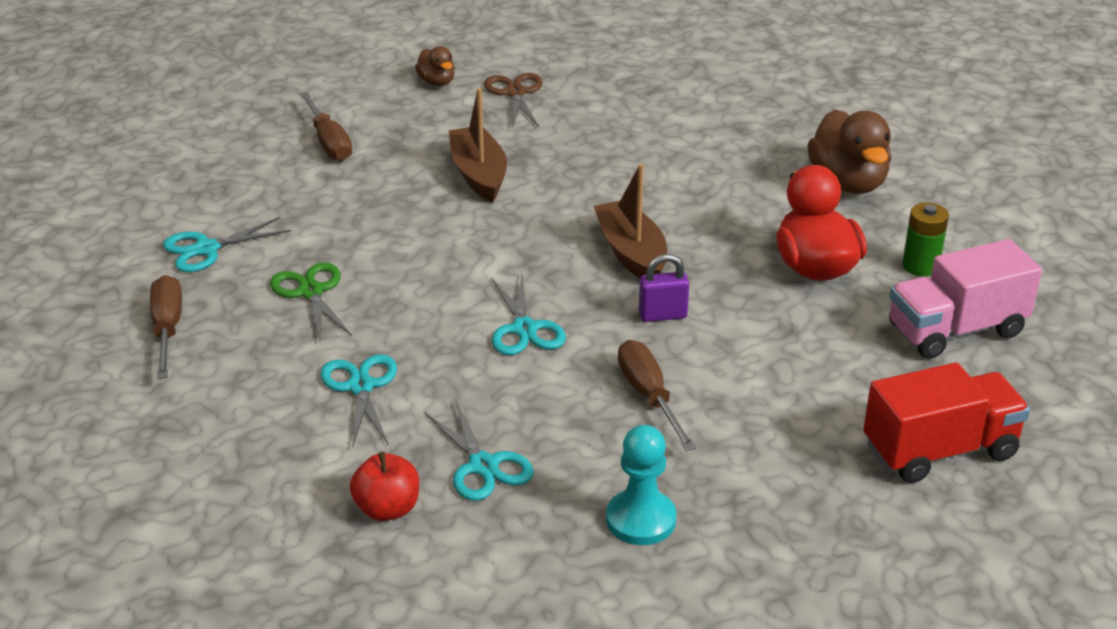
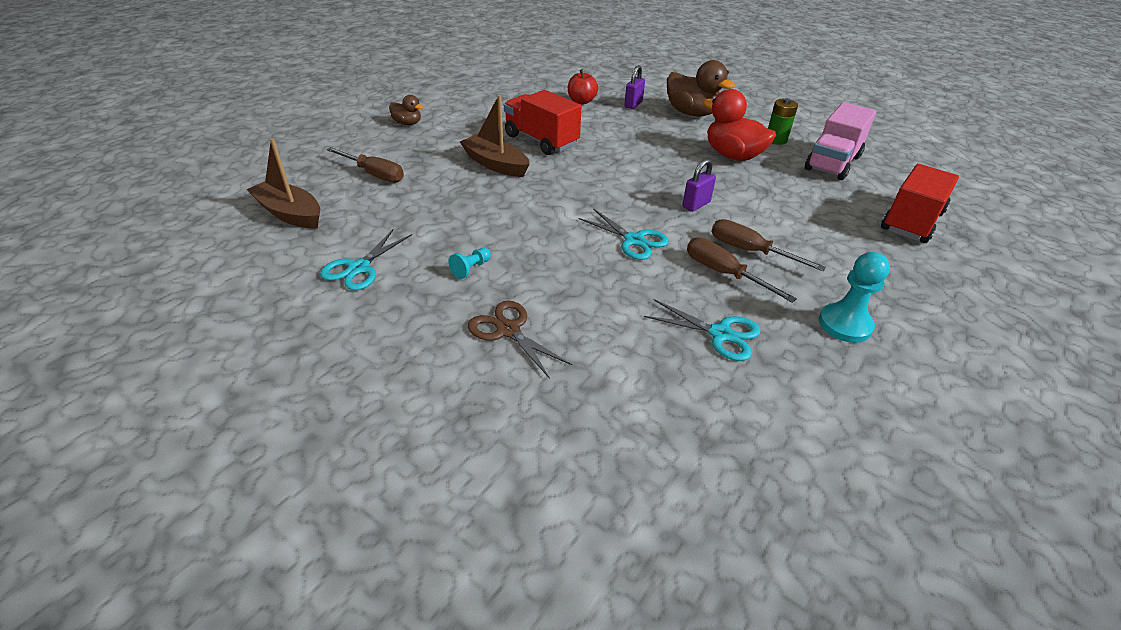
camera: 35 degrees left, 5 degrees up
brown screwdriver [150,275,182,379] -> brown screwdriver moved to [687,237,797,303]
green scissors [270,262,352,340] -> turquoise pawn [448,248,491,279]
turquoise scissors [320,354,397,448] -> none
red apple [350,452,419,521] -> red apple moved to [568,69,598,104]
brown scissors [484,73,543,127] -> brown scissors moved to [468,301,572,379]
brown boat [594,164,667,278] -> brown boat moved to [246,138,320,229]
none -> red truck [504,90,581,155]
none -> purple padlock [624,65,645,109]

